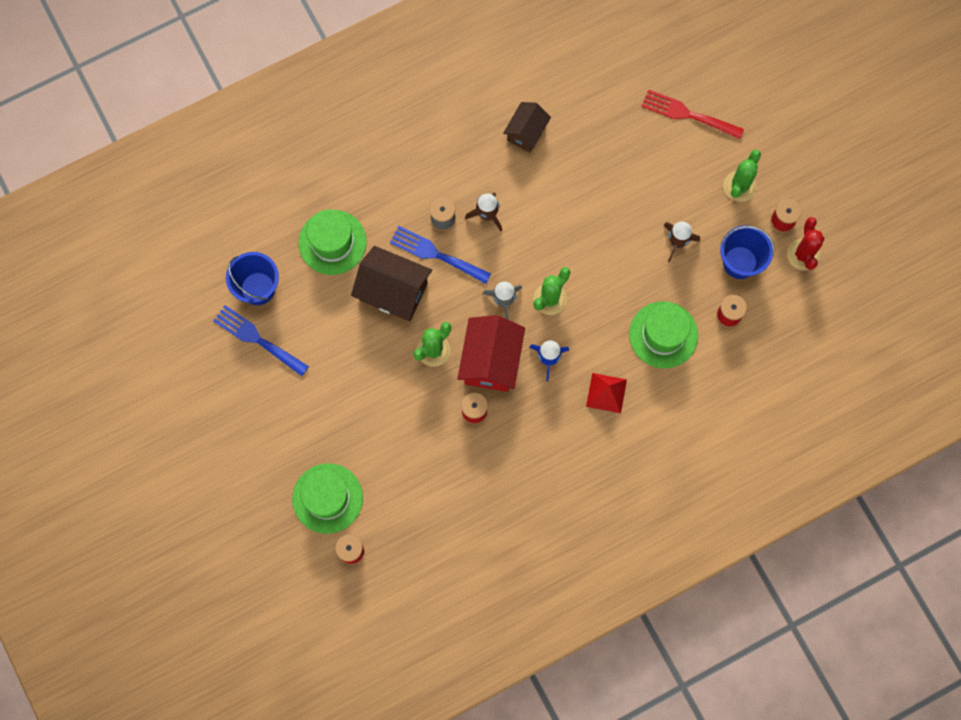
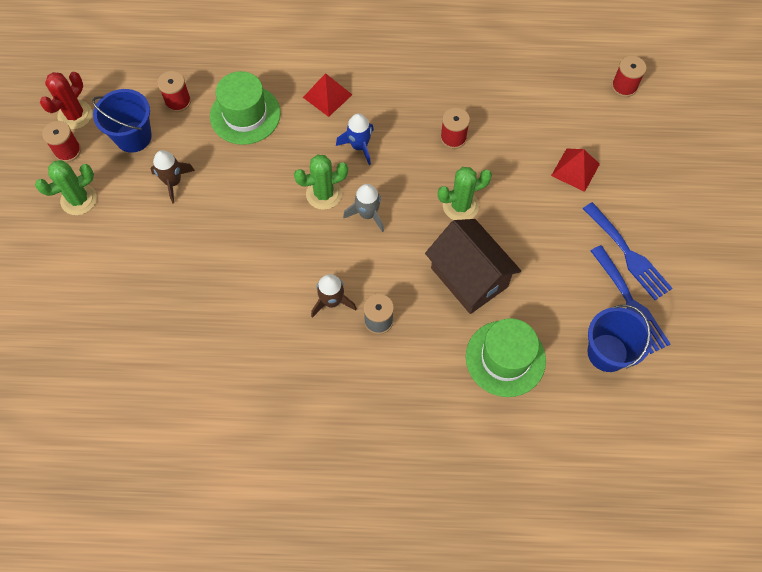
camera: 150 degrees left, 10 degrees down
green hat [292,463,363,534] -> none
blue fork [390,226,491,284] -> blue fork moved to [583,202,673,300]
red house [457,315,525,392] -> none
brown house [503,102,551,152] -> none
red fork [641,89,744,139] -> none
none -> red pyramid [551,148,600,192]

